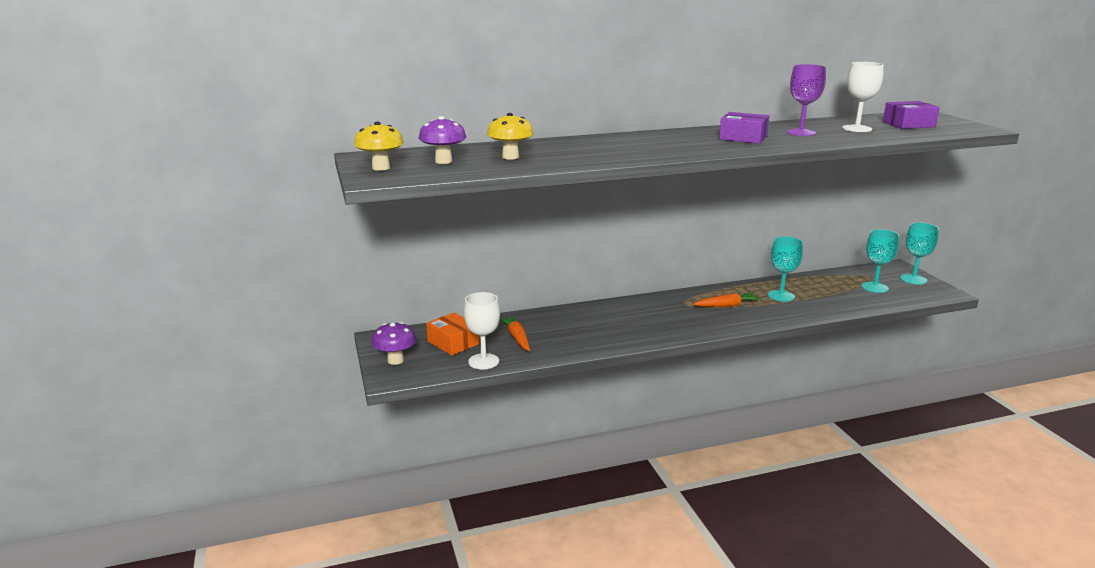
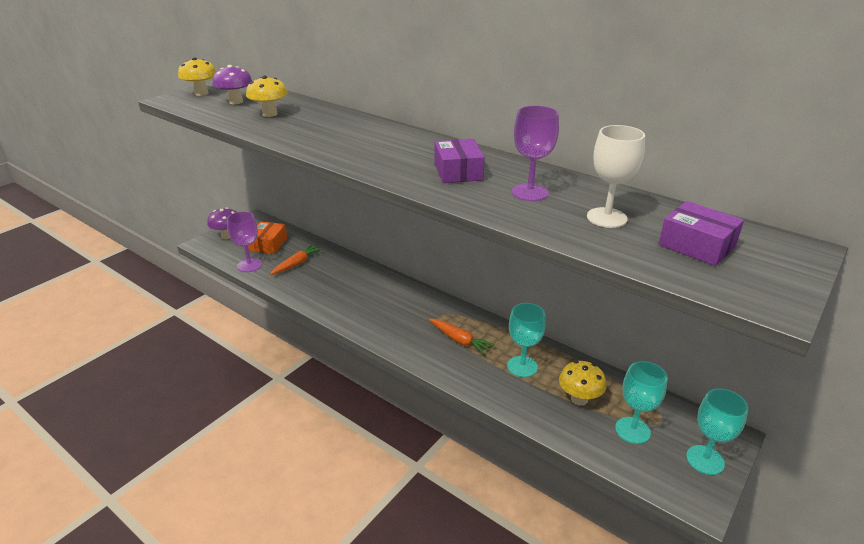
camera: 55 degrees right, 10 degrees up
white goblet [464,292,500,370] -> purple goblet [227,211,262,272]
none -> yellow mushroom [559,361,607,406]

